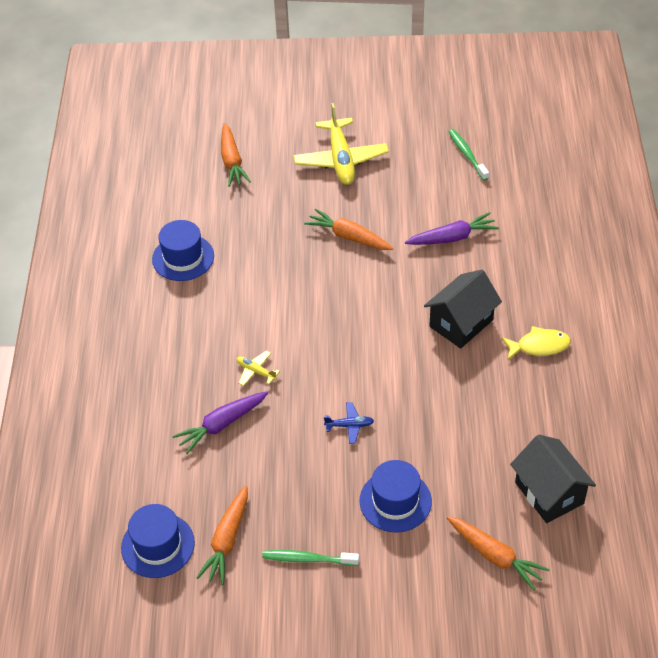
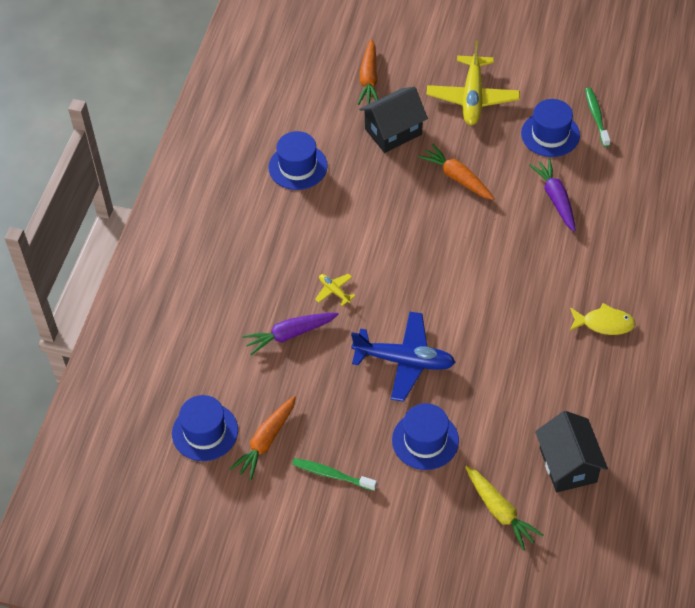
camera: 15 degrees right, 5 degrees up
blue plane [324,402,374,444] -> blue plane [351,312,456,402], size x2.23
purple carrot [405,212,499,245] -> purple carrot turned 105 degrees counterclockwise [529,158,576,232]
black house [424,270,502,348] -> black house moved to [359,87,428,153]
orange carrot [447,516,550,590] -> yellow carrot [465,466,544,551]
none -> blue hat [521,99,580,157]

